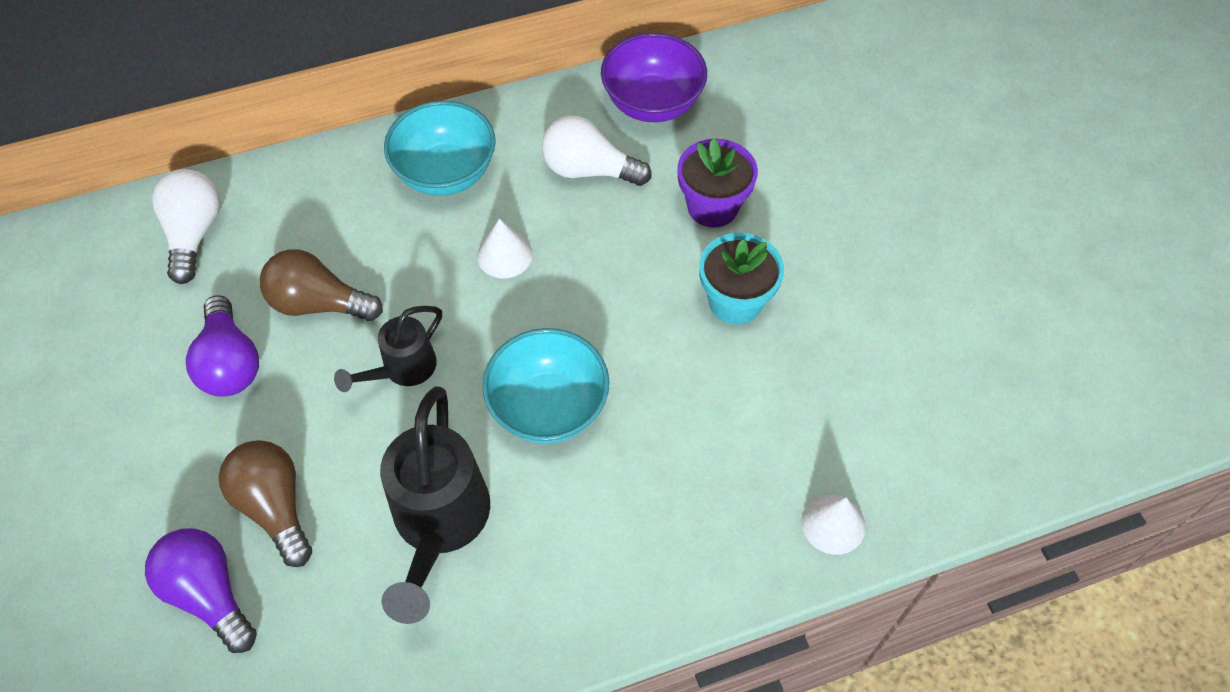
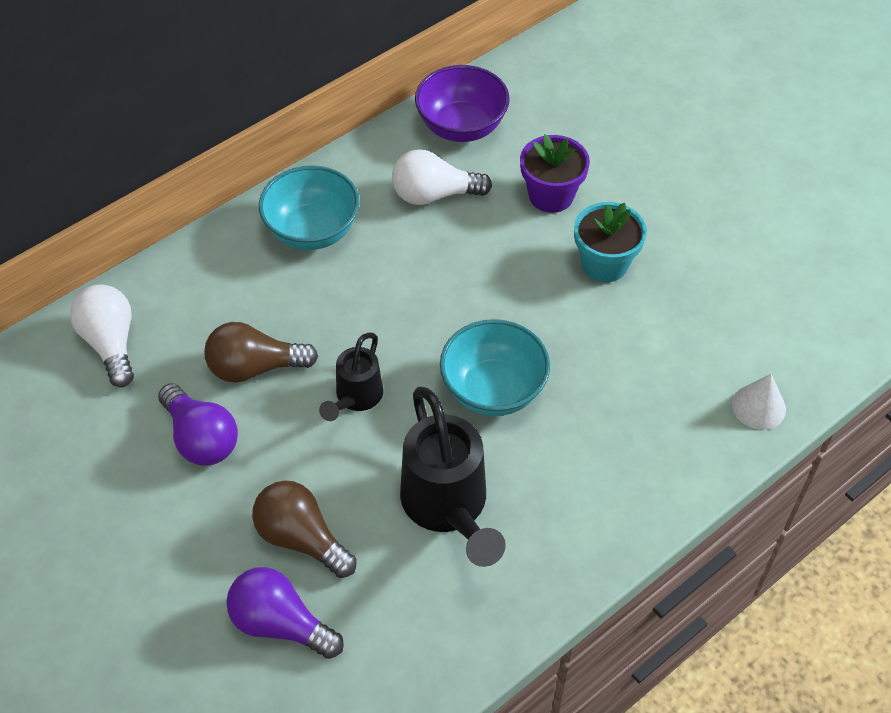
camera: 20 degrees left, 5 degrees down
white cone [477,219,533,279] -> none

